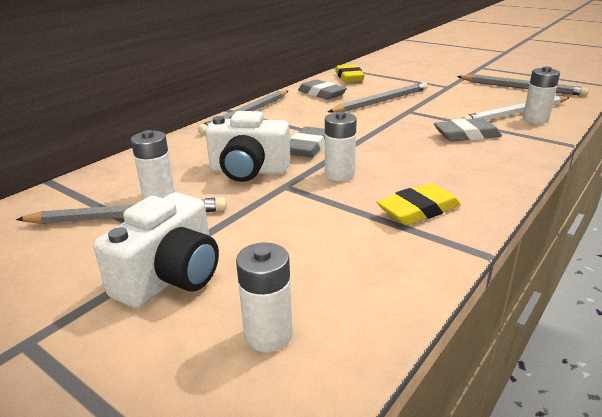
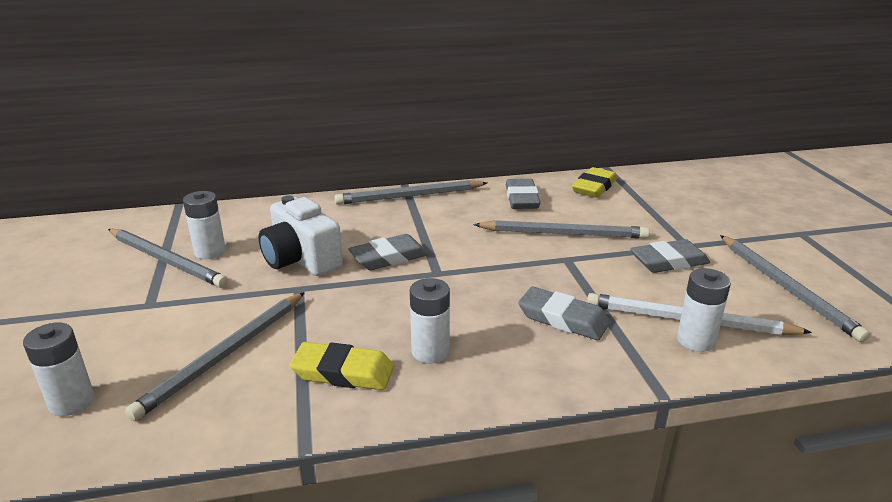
camera: 40 degrees right, 0 degrees up
white camera [93,192,219,308] -> none
white battery [325,112,357,181] -> white battery moved to [410,278,450,363]
none -> grey pencil [125,292,305,421]
none -> grey eraser [630,239,710,273]

